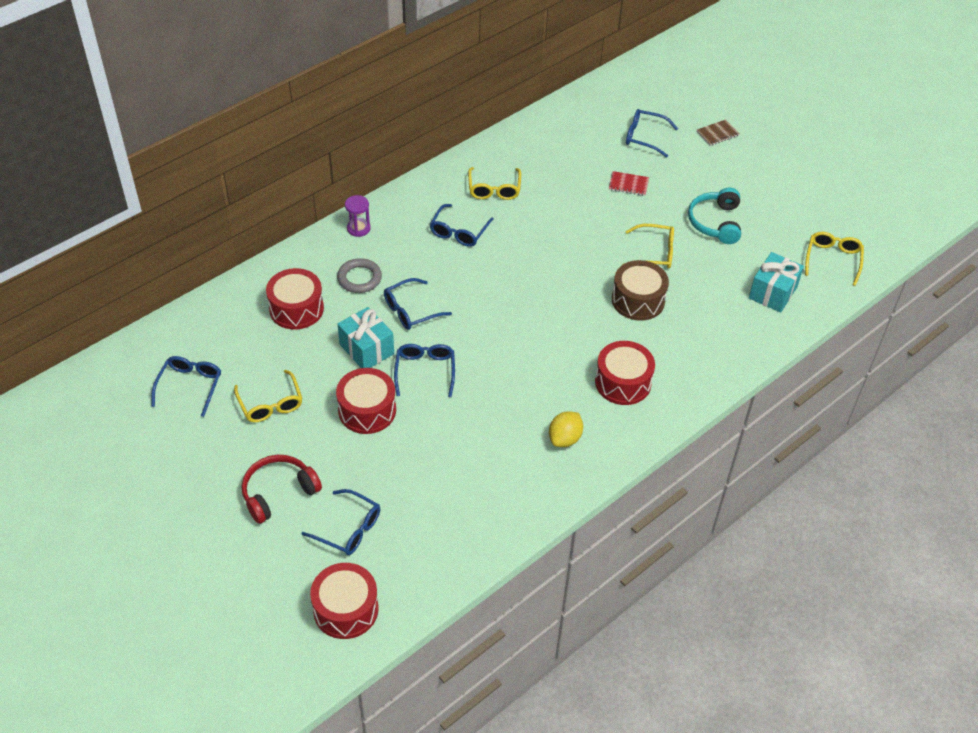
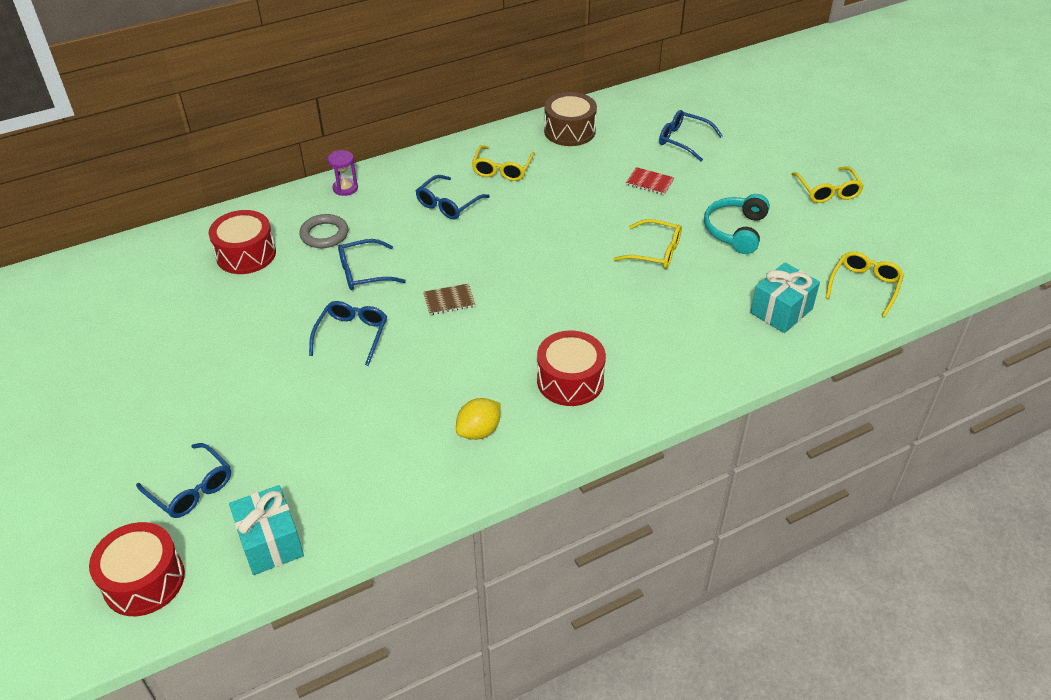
camera: 15 degrees right, 5 degrees down
blue glasses [151,356,221,417] -> none
yellow glasses [234,370,302,422] -> yellow glasses moved to [791,166,864,203]
red headphones [242,455,322,524] -> none
red drum [336,368,396,434] -> none
turquoise gift [337,307,394,368] -> turquoise gift moved to [229,485,304,575]
brown drum [612,260,669,321] -> brown drum moved to [544,92,597,146]
brown notebook [697,119,740,146] -> brown notebook moved to [423,284,476,315]

